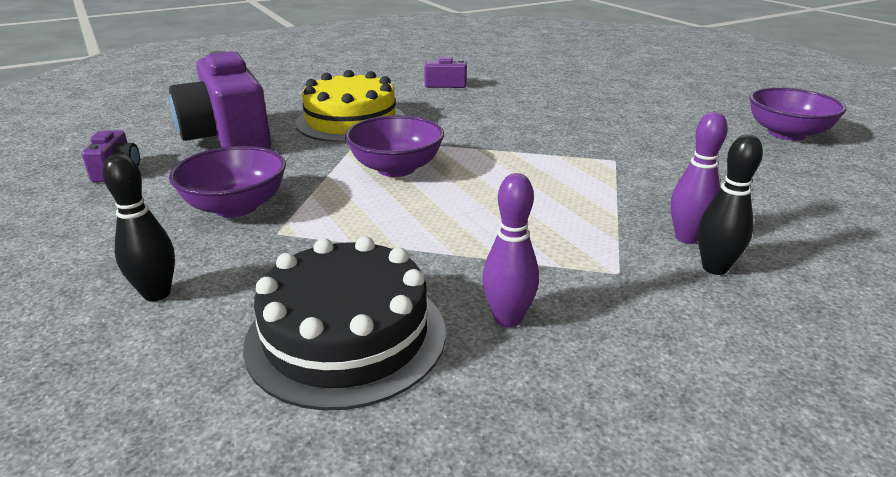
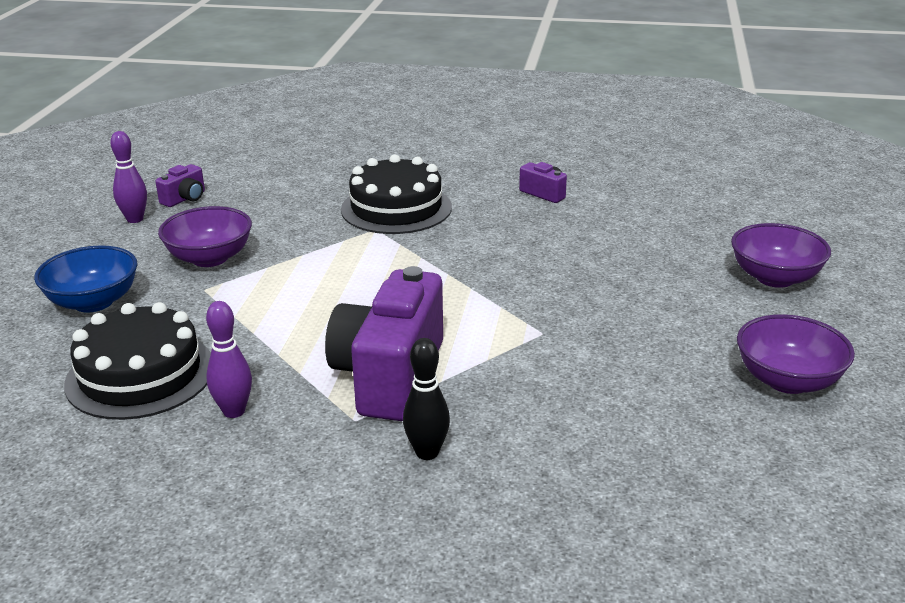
camera: 40 degrees right, 0 degrees up
black bowling pin [103,154,175,301] -> blue bowl [34,245,137,313]
purple camera [169,51,271,149] -> purple camera moved to [325,266,443,421]
yellow cake [295,70,404,143] -> black cake [341,154,452,234]
purple bowl [345,115,444,177] -> purple bowl moved to [731,223,831,288]
purple bowling pin [671,112,728,244] -> purple bowling pin moved to [111,131,147,223]

